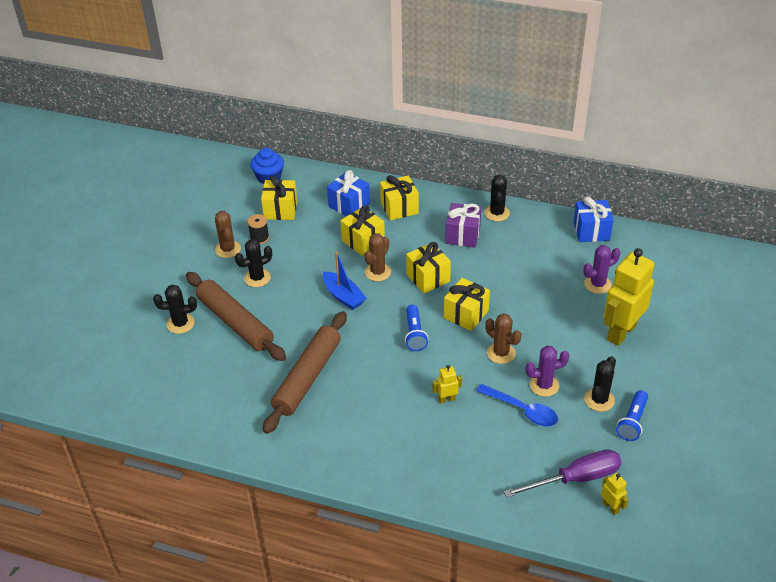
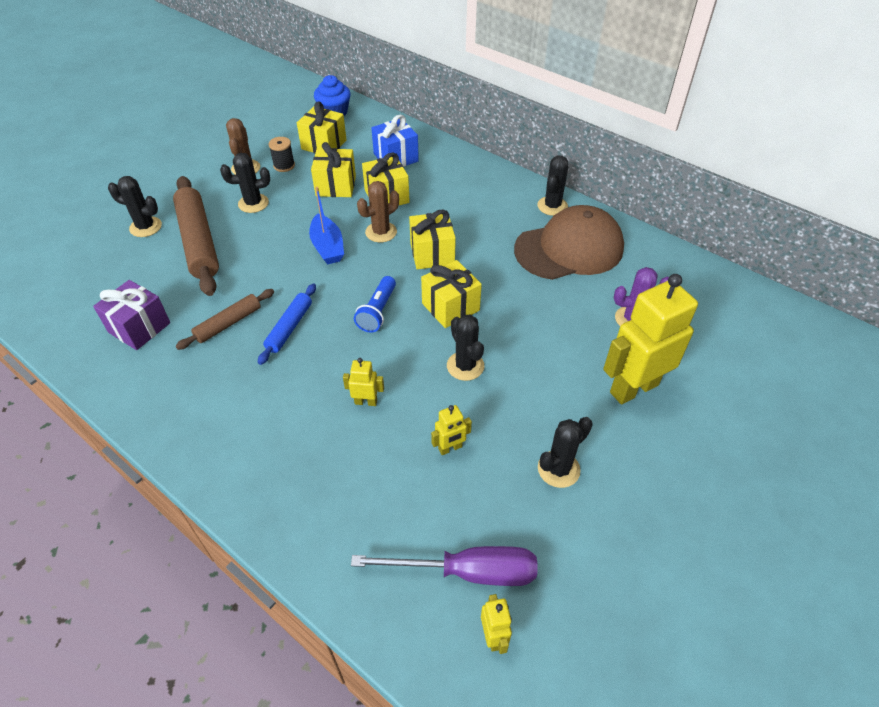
camera: 20 degrees right, 5 degrees up
brown rolling pin [263,311,347,434] -> brown rolling pin [175,289,274,350], size x0.54
yellow gift [380,175,419,221] -> yellow gift moved to [311,142,356,197]
purple gift [445,203,481,248] -> purple gift moved to [93,280,170,350]
blue spoon [477,384,558,426] -> yellow robot [431,405,472,455]
brown cactus [486,313,521,364] -> black cactus [447,314,485,381]
purple cactus [525,346,570,397] -> none
blue gift [574,197,614,242] -> none
blue flashlight [616,390,648,441] -> none
none -> blue rolling pin [258,283,316,365]
none -> brown cap [514,205,624,280]

